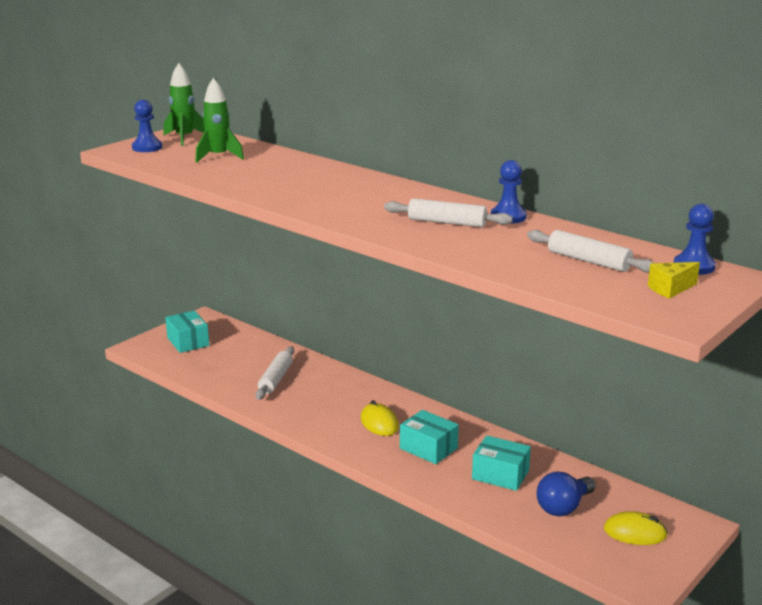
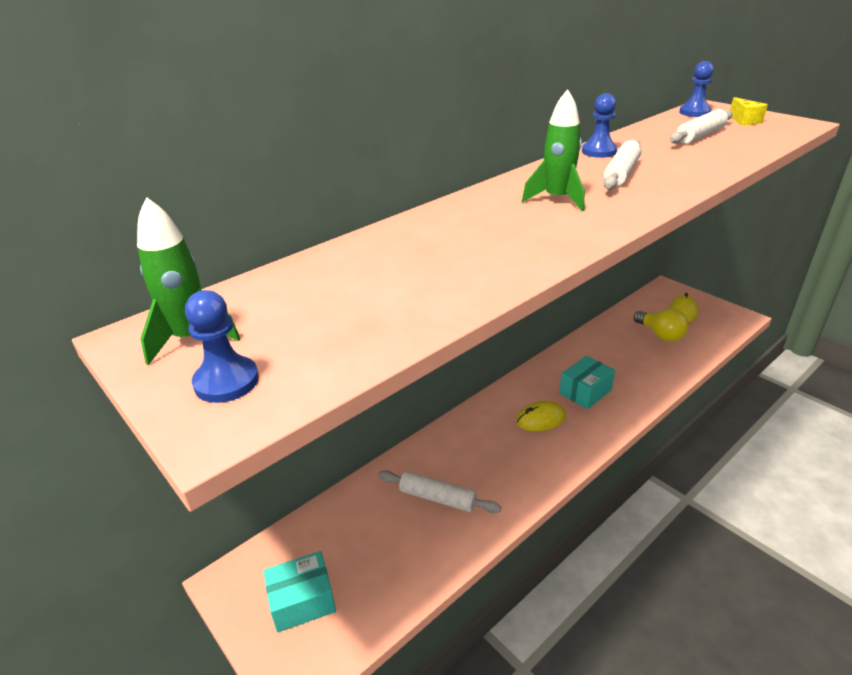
camera: 80 degrees left, 10 degrees up
green rocket [196,78,244,163] -> green rocket moved to [522,89,585,211]
turquoise box [472,435,531,491] -> none
blue light bulb [537,471,596,516] -> yellow light bulb [634,309,689,342]

